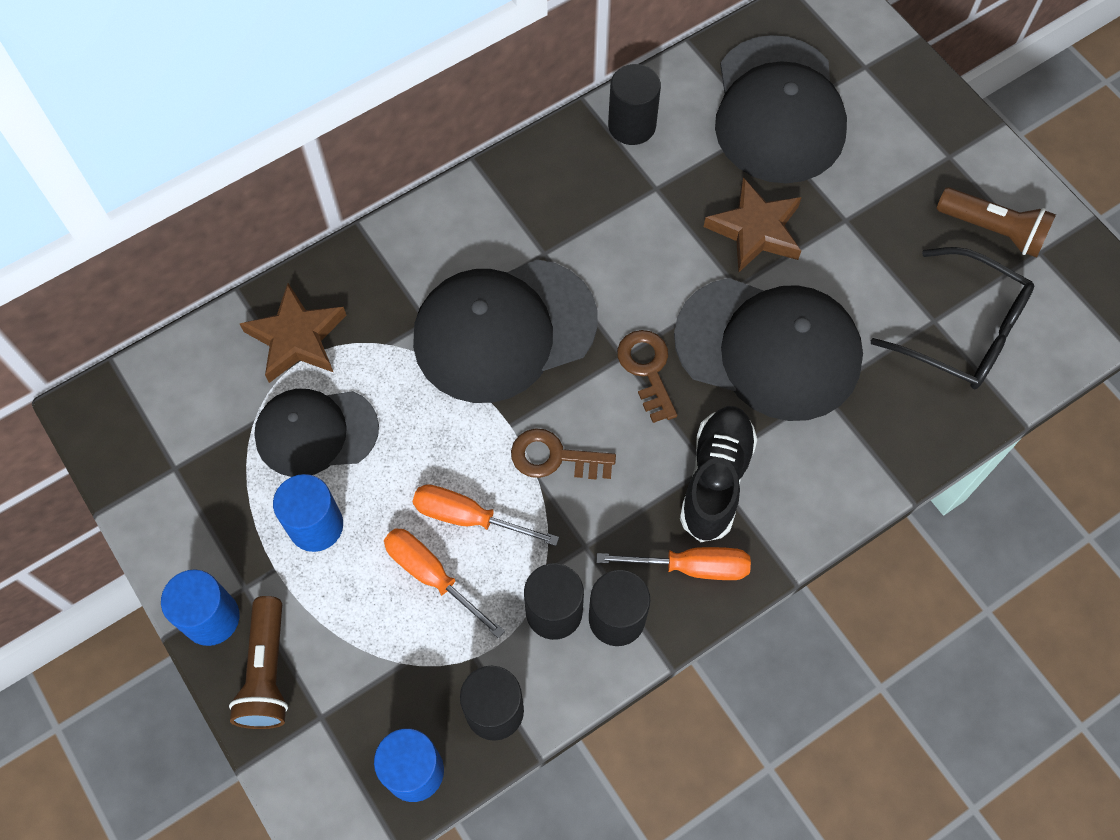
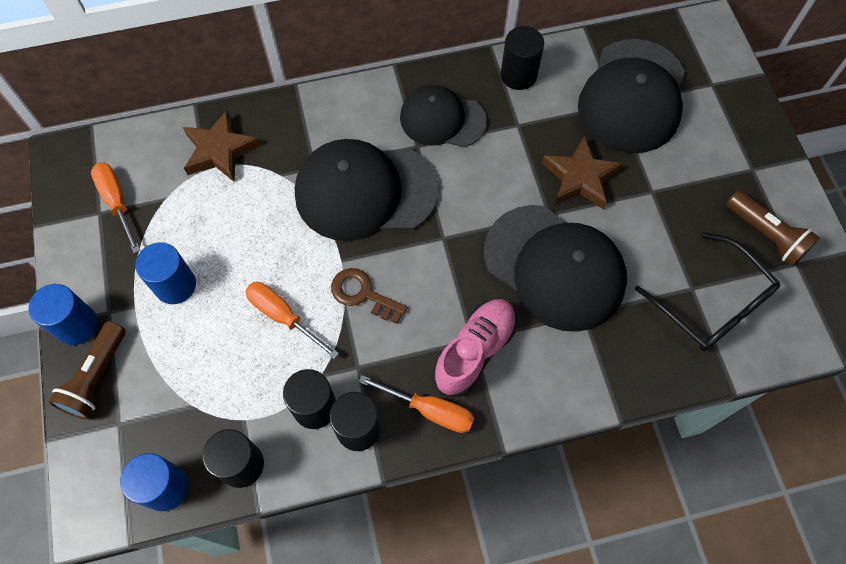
camera: 20 degrees right, 0 degrees up
black cap [254,389,379,477] -> black cap moved to [400,85,487,147]
orange screwdriver [384,528,505,639] -> orange screwdriver moved to [91,163,141,253]
brown key [617,330,677,423] -> none
black shoe [680,406,757,542] -> pink shoe [434,299,517,397]

